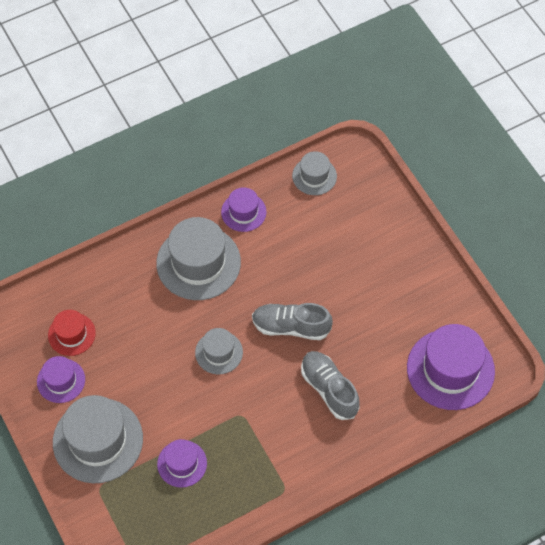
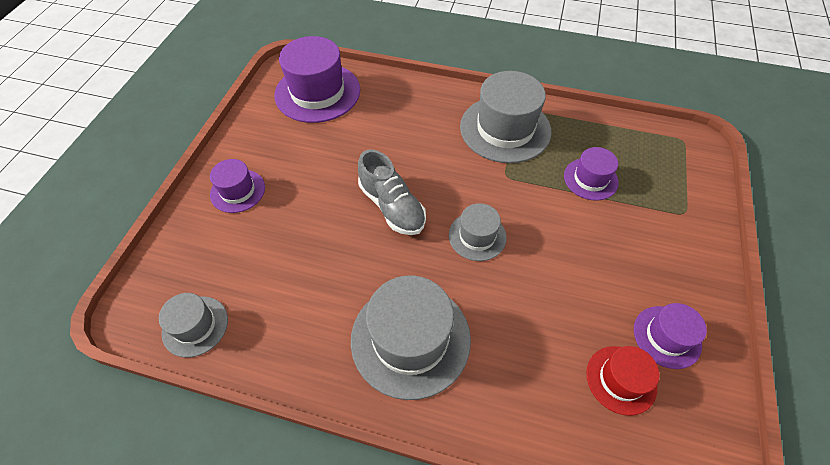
camera: 135 degrees left, 5 degrees down
grey hat [53,395,143,483] -> grey hat moved to [460,71,552,163]
purple hat [221,187,266,232] -> purple hat moved to [210,159,265,213]
grey shoe [301,351,360,420] -> none

